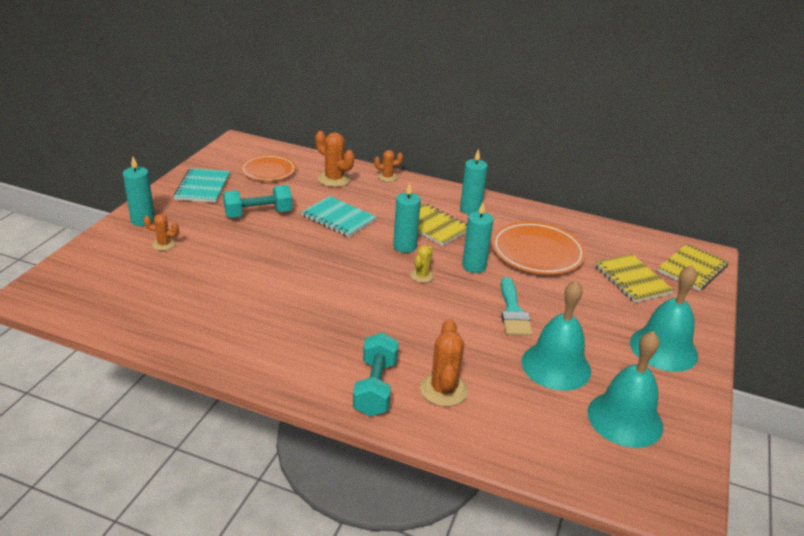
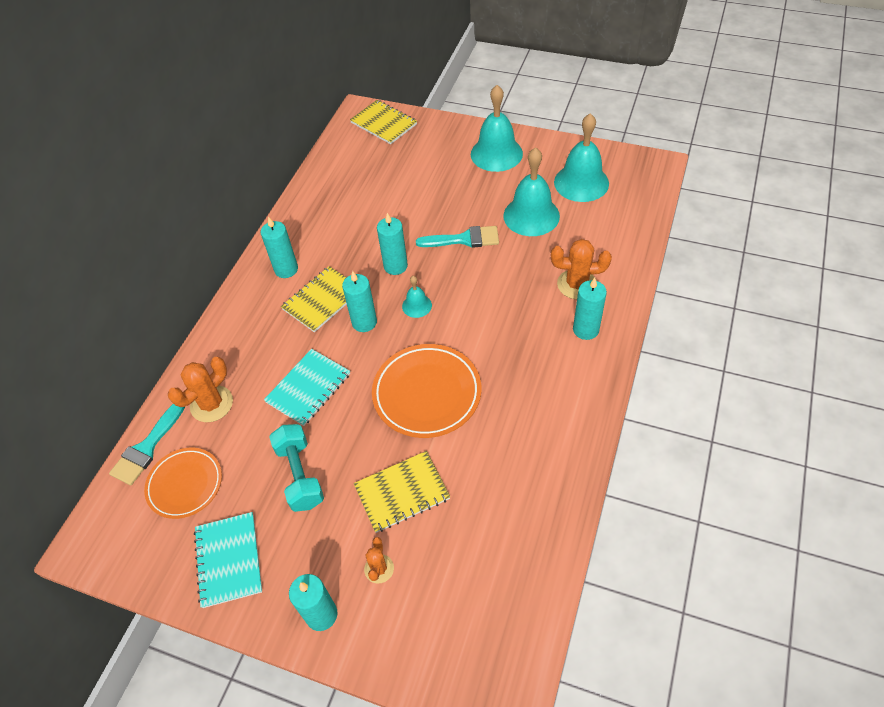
camera: 85 degrees left, 20 degrees up
turquoise notebook [174,168,230,203] -> turquoise notebook turned 75 degrees clockwise [194,512,262,608]
turquoise dumbbell [353,332,399,416] -> turquoise candle [573,278,607,340]
orange cactus [374,150,403,182] -> none
yellow cactus [410,245,434,283] -> turquoise bell [402,276,432,318]
orange plate [491,221,586,275] -> orange plate moved to [372,344,481,438]
yellow notebook [595,254,674,303] -> yellow notebook moved to [354,451,451,533]
none -> turquoise brush [109,404,185,485]

